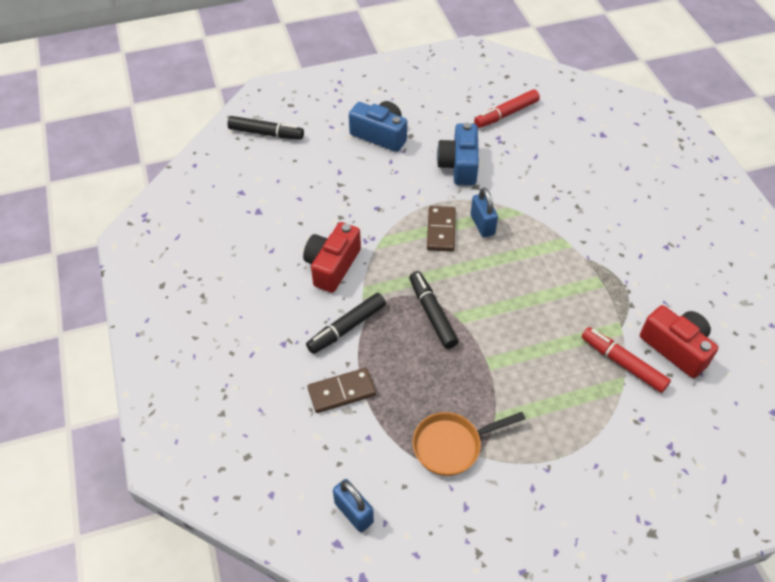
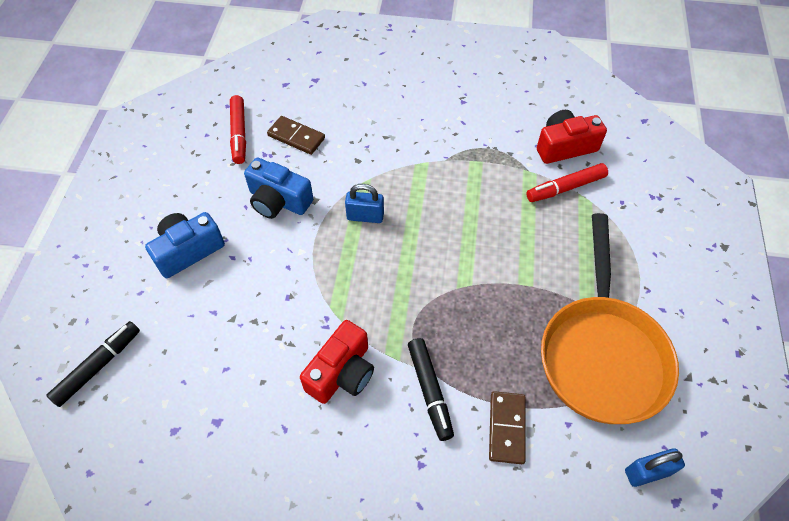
camera: 65 degrees left, 5 degrees up
red camera [303,222,361,293] -> red camera turned 105 degrees counterclockwise [300,320,374,404]
black marker [409,271,459,349] -> none
orange pan [412,412,525,476] -> orange pan [541,213,679,424], size x1.95
brown domino [427,206,456,252] -> brown domino moved to [267,116,325,155]

